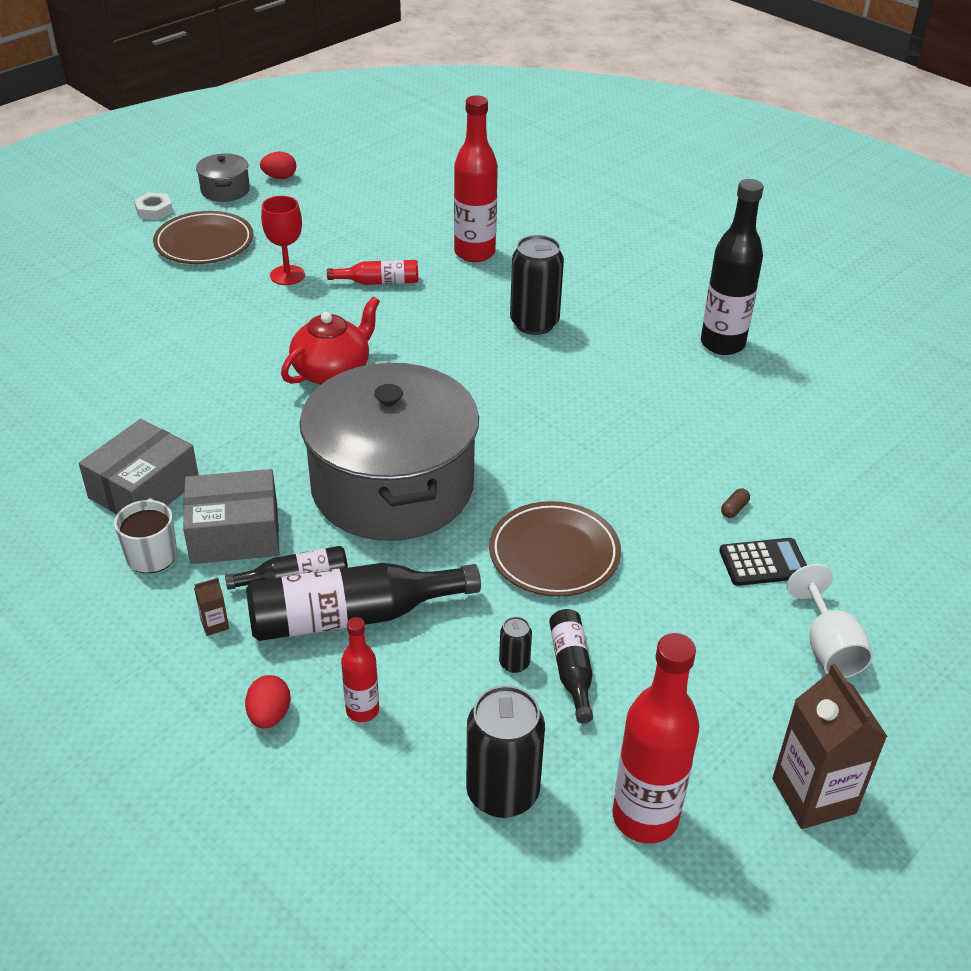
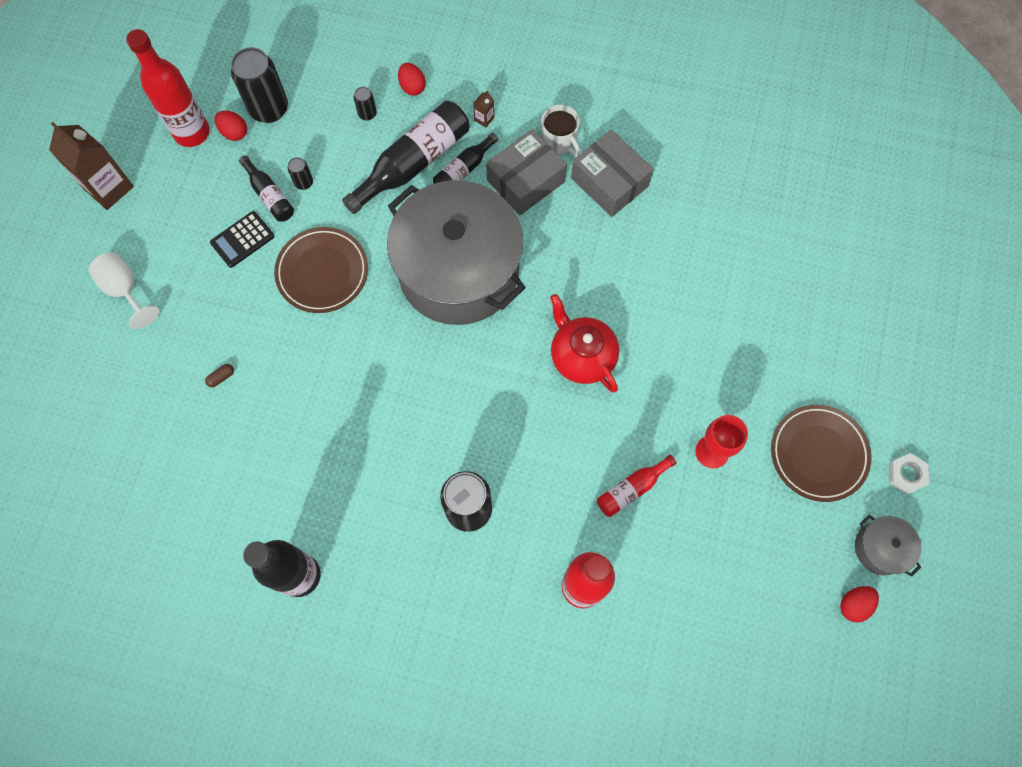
camera: 150 degrees right, 30 degrees up
grey box [79,419,199,514] -> grey box turned 45 degrees counterclockwise [571,130,654,217]
red teapot [281,297,380,385] -> red teapot turned 135 degrees clockwise [550,294,619,393]
red bottle [341,617,379,722] -> black can [354,87,377,121]
black calculator [719,538,807,586] -> black calculator moved to [210,211,274,268]
brown capsule [721,488,750,518] -> brown capsule turned 45 degrees clockwise [205,364,234,387]
none -> red egg [214,111,247,141]

